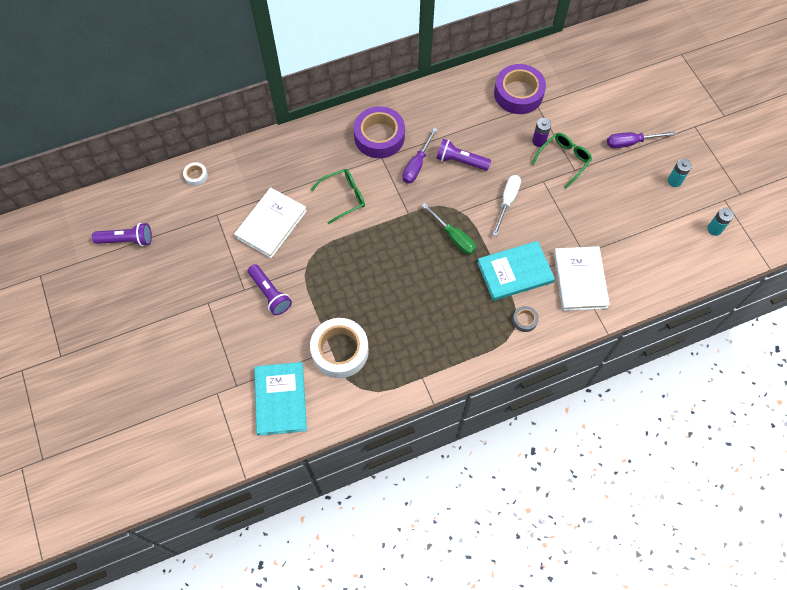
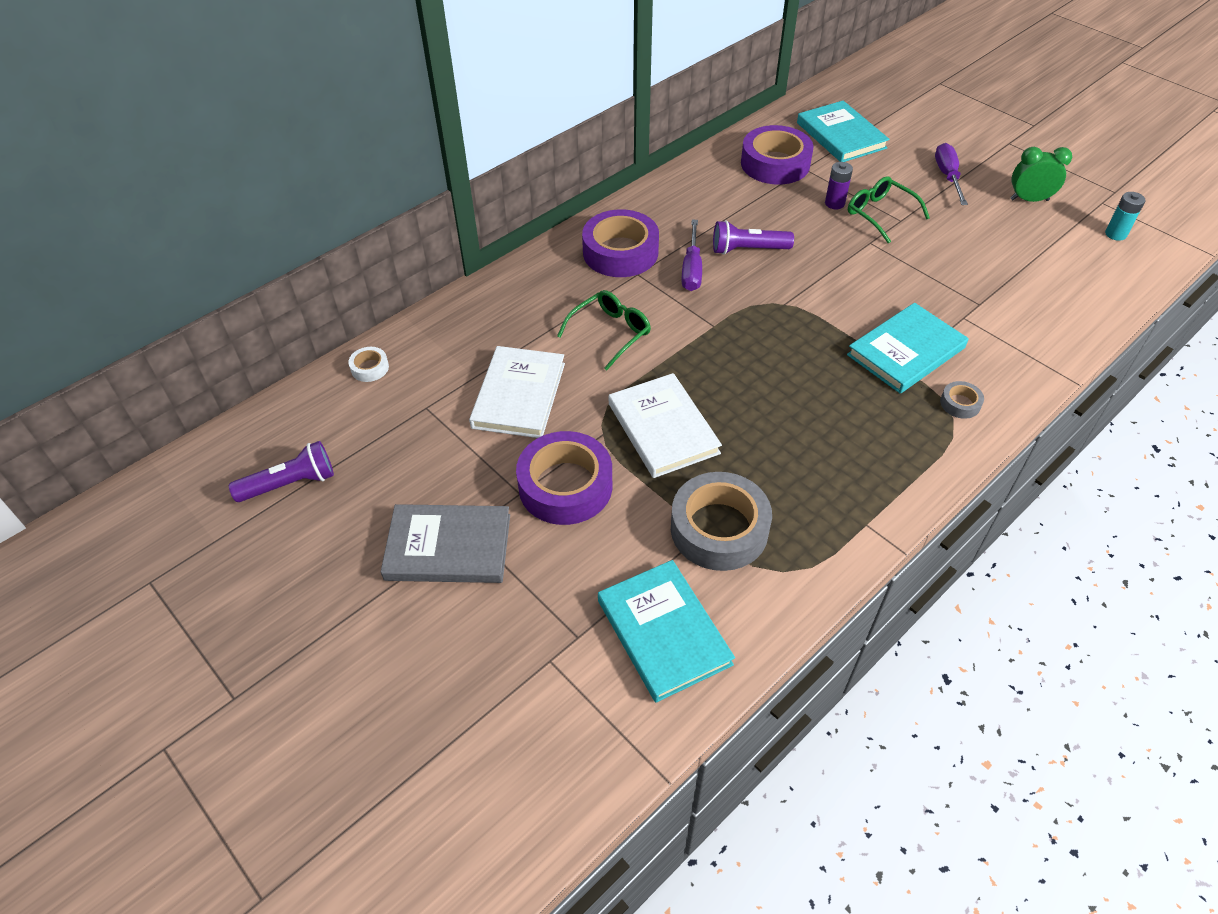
camera: 20 degrees left, 15 degrees down
purple flashlight [248,264,292,315] -> purple tape [516,431,612,525]
white tape [310,318,369,378] -> grey tape [671,472,772,571]
green screwdriver [422,203,476,255] -> none
white screwdriver [492,175,521,236] -> none
green glasses [532,133,592,188] -> green glasses turned 60 degrees counterclockwise [848,176,930,244]
white book [554,246,610,311] -> white book moved to [609,373,722,478]
purple screwdriver [607,131,676,148] -> purple screwdriver turned 120 degrees clockwise [935,143,968,205]
turquoise battery [668,159,692,187] -> green clock [1010,147,1072,202]
none -> grey book [381,504,510,583]
none -> turquoise book [797,101,890,162]

